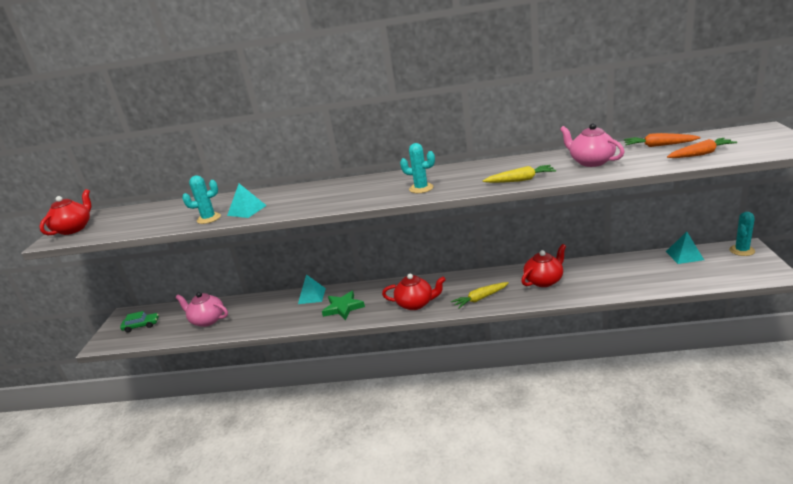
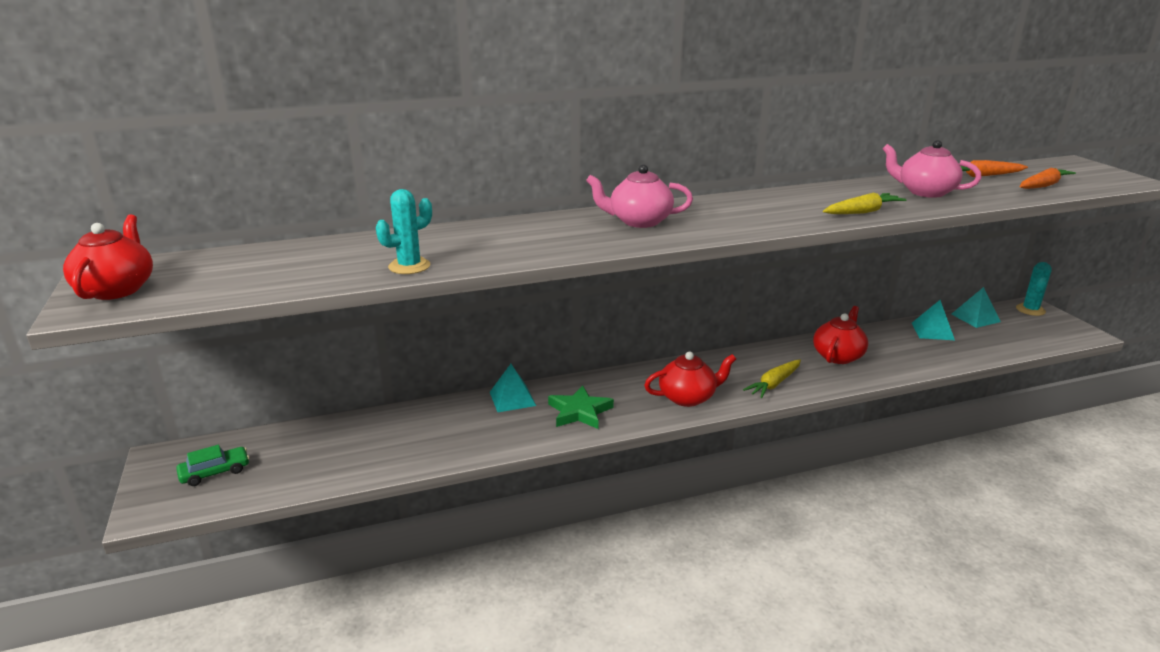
camera: 25 degrees left, 0 degrees up
pink teapot [175,292,228,327] -> pink teapot moved to [586,165,693,228]
turquoise pyramid [227,184,267,218] -> turquoise pyramid moved to [912,300,955,340]
turquoise cactus [400,143,435,193] -> none

